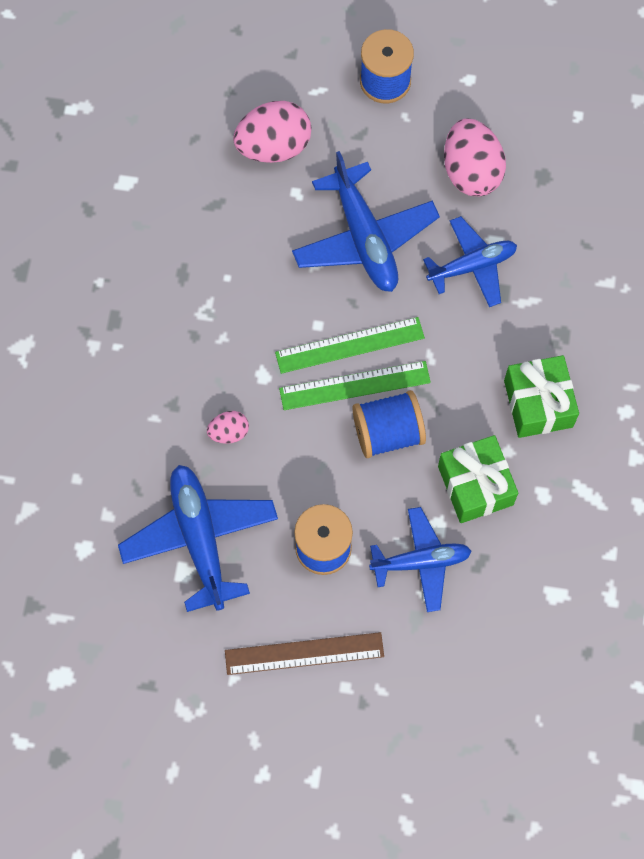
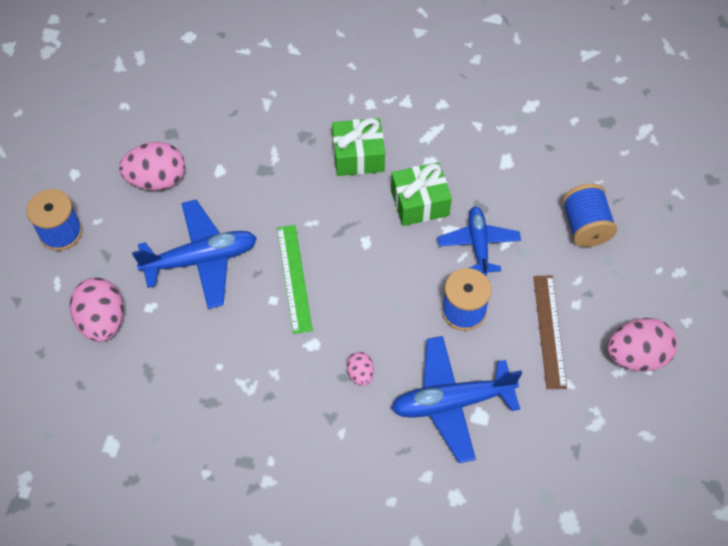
camera: 85 degrees left, 10 degrees down
green ruler [279,361,431,410] -> none
blue spool [353,390,426,458] -> blue spool moved to [562,184,617,247]
blue plane [423,216,517,307] -> none
none -> pink egg [607,318,677,372]

